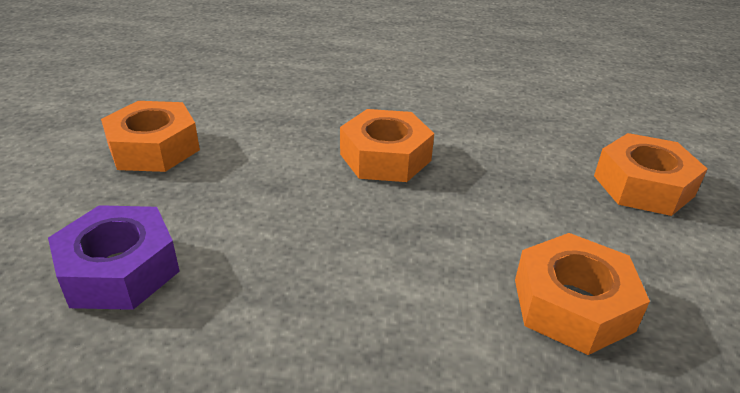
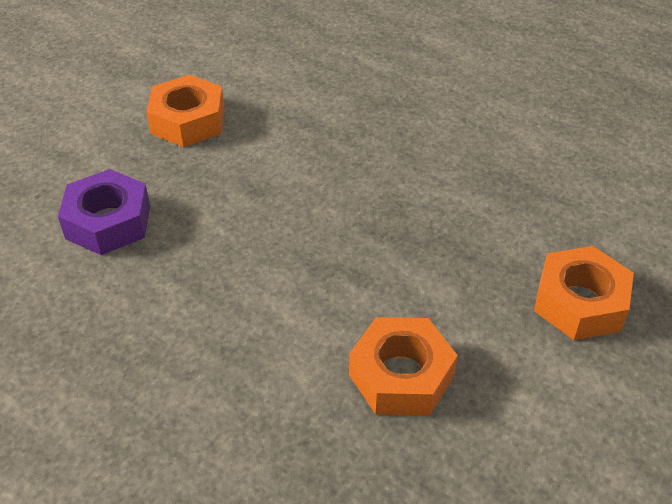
camera: 30 degrees right, 10 degrees up
orange nut [340,109,434,182] -> none

